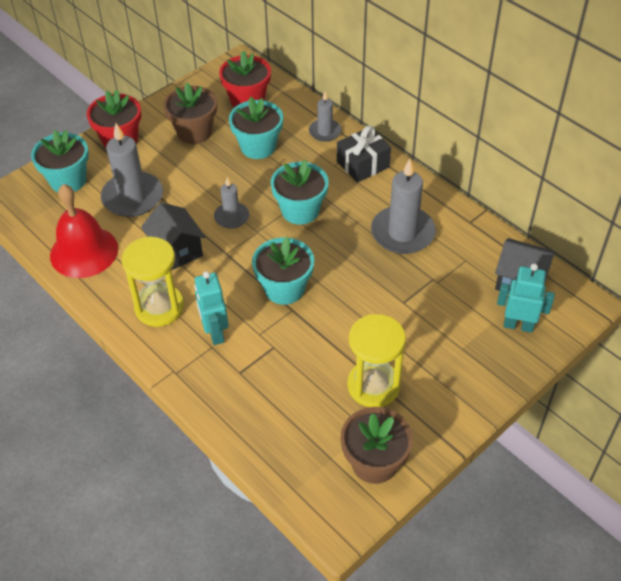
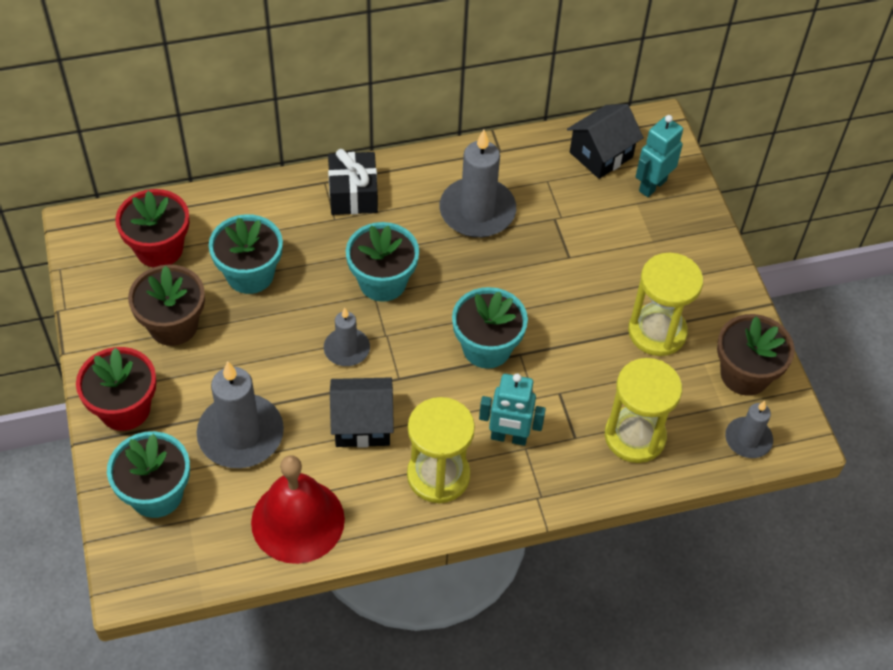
camera: 65 degrees left, 5 degrees up
grey candle [309,92,342,142] -> grey candle moved to [725,401,773,458]
none -> yellow hourglass [605,358,682,463]

